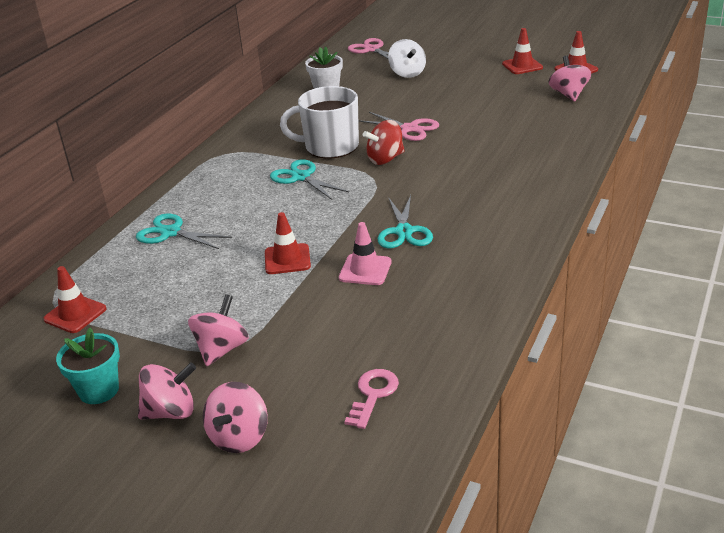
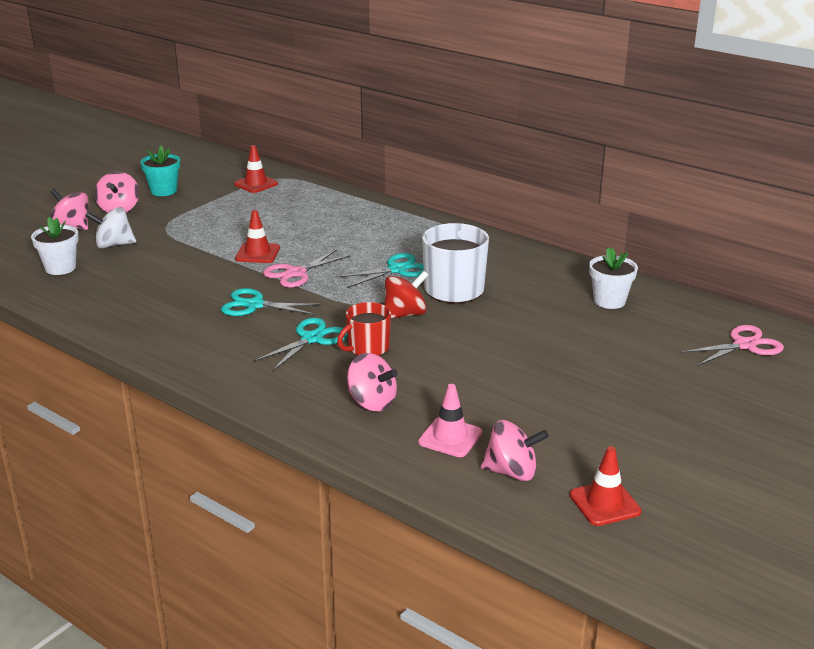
camera: 100 degrees right, 5 degrees down
turquoise scissors [136,214,232,249] -> turquoise scissors moved to [254,318,348,371]
pink spinning top [188,294,249,366] -> pink spinning top moved to [347,353,397,412]
pink traffic cone [339,222,392,285] -> pink traffic cone moved to [418,384,482,457]
pink key [344,369,399,429] -> white flower pot [31,217,79,275]
pink scissors [358,112,439,141] -> pink scissors moved to [263,250,350,288]
red spinning top [363,120,405,165] -> red spinning top turned 75 degrees clockwise [385,271,428,319]
white spinning top [388,39,426,78] -> white spinning top moved to [85,207,136,248]
red traffic cone [502,28,543,74] -> none
none -> red mug [337,302,391,356]

